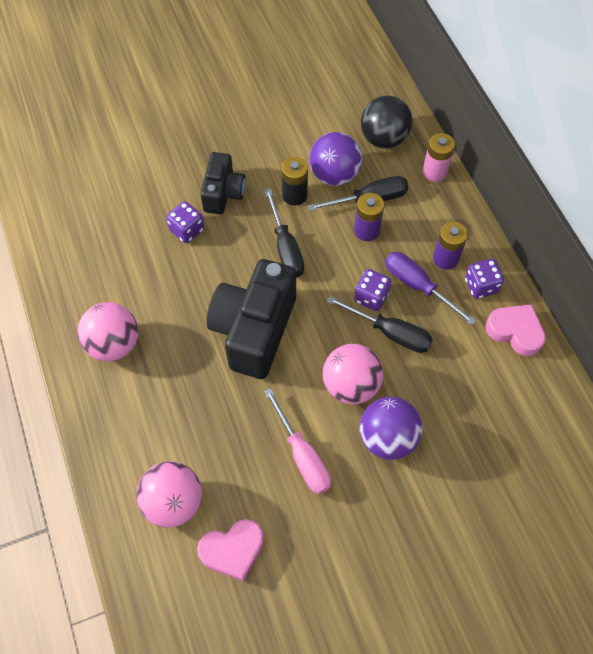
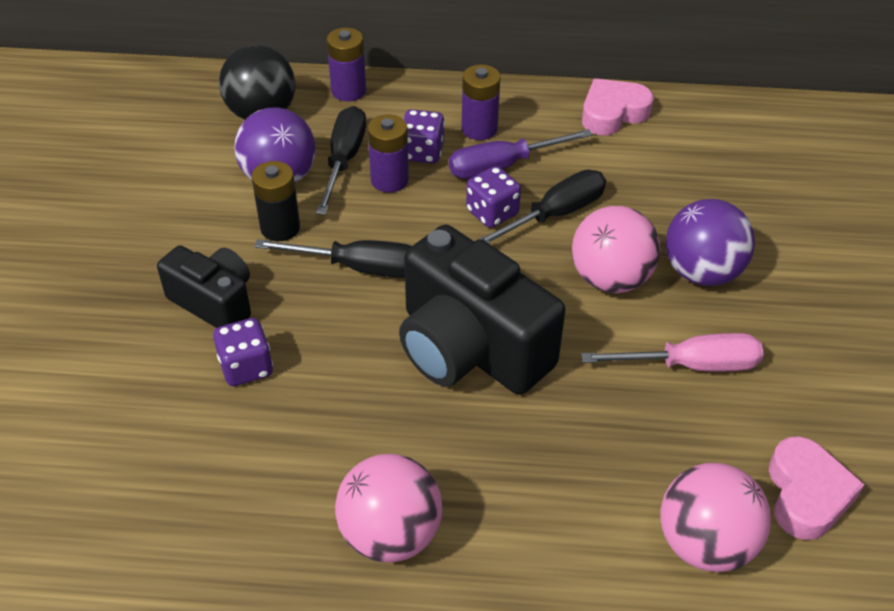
camera: 65 degrees left, 15 degrees down
pink battery [423,133,455,182] -> purple battery [327,28,366,101]
purple dice [465,259,504,299] -> purple dice moved to [403,109,445,163]

